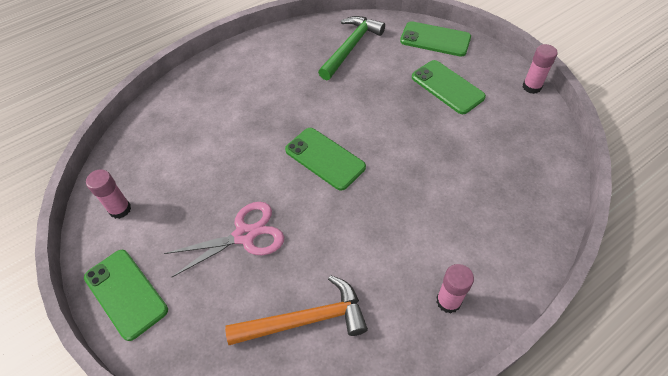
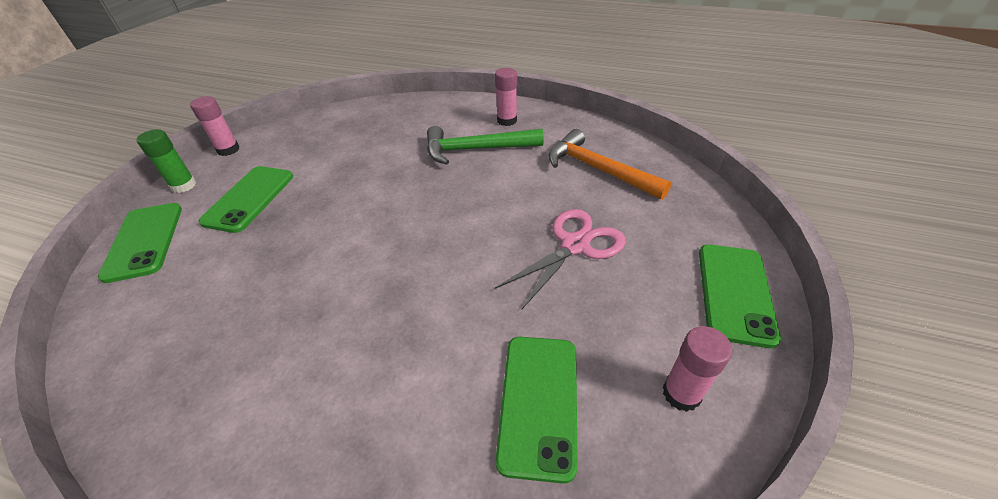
camera: 125 degrees left, 10 degrees down
pink scissors [164,202,284,277] -> pink scissors turned 105 degrees clockwise [495,209,626,310]
green phone [285,128,366,191] -> green phone moved to [495,337,578,484]
green hammer [318,16,385,80] -> green hammer moved to [427,126,544,165]
none -> green glue stick [136,129,197,193]

